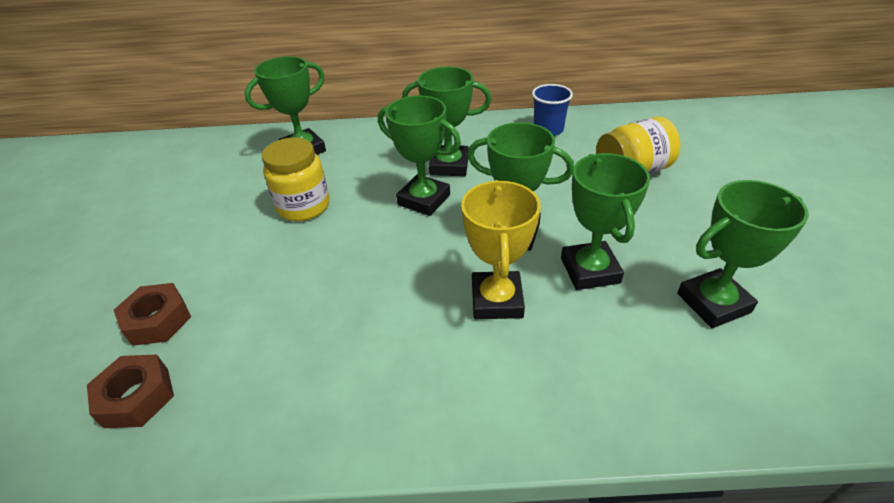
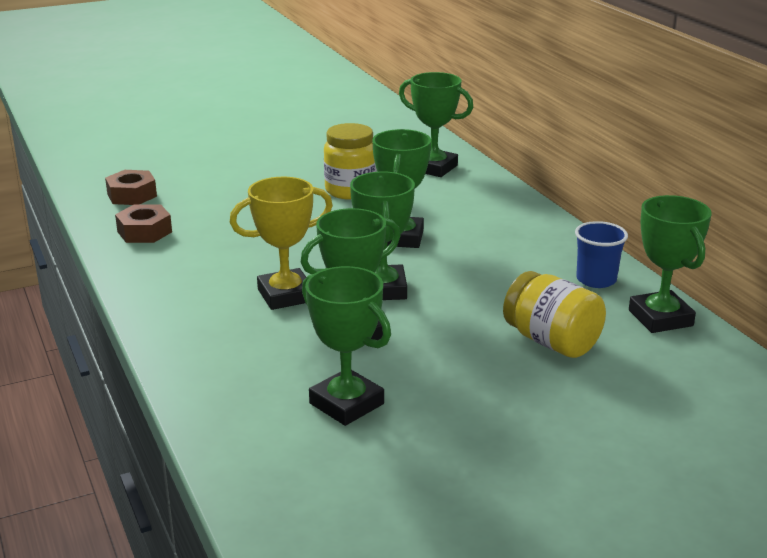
camera: 65 degrees right, 15 degrees down
brown nut [114,283,191,346] -> brown nut moved to [115,204,172,243]
green trophy [402,67,491,176] -> green trophy moved to [629,195,712,333]

